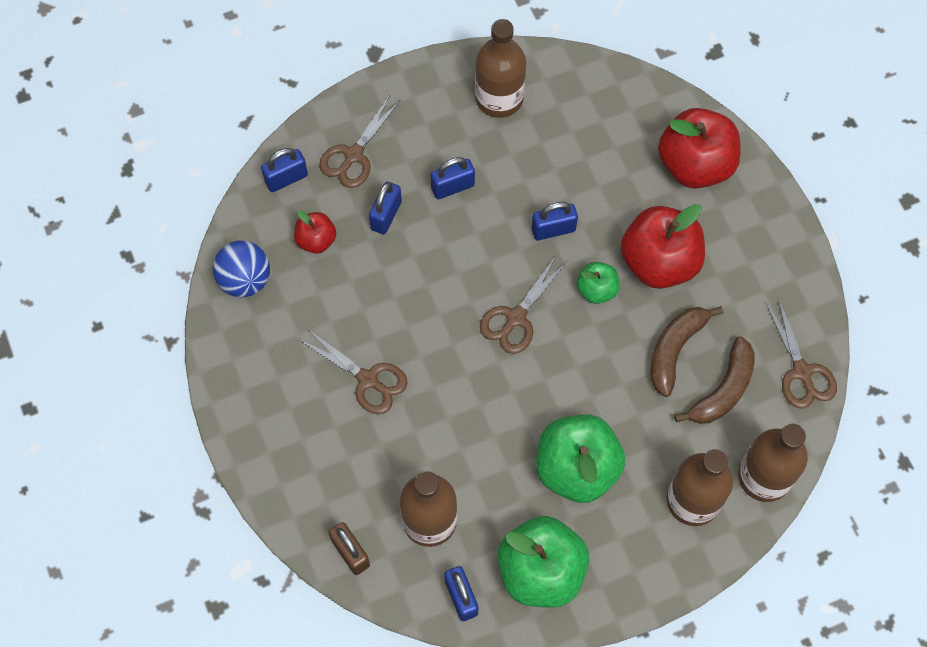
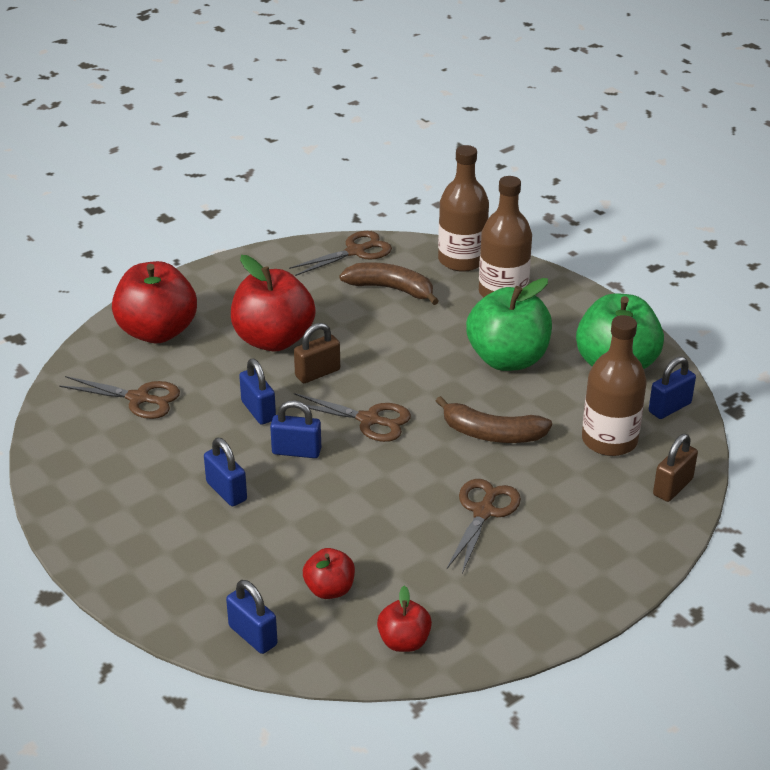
camera: 105 degrees left, 30 degrees down
blue ball [213,241,270,297] -> red apple [377,586,432,652]
brown scissors [319,95,400,188] -> brown scissors moved to [59,376,180,419]
blue padlock [369,182,402,234] -> blue padlock moved to [270,400,321,458]
brown bottle [475,19,526,118] -> none
green apple [577,262,619,304] -> brown padlock [294,323,340,383]
brown banana [650,306,723,397] -> brown banana moved to [436,396,552,443]

